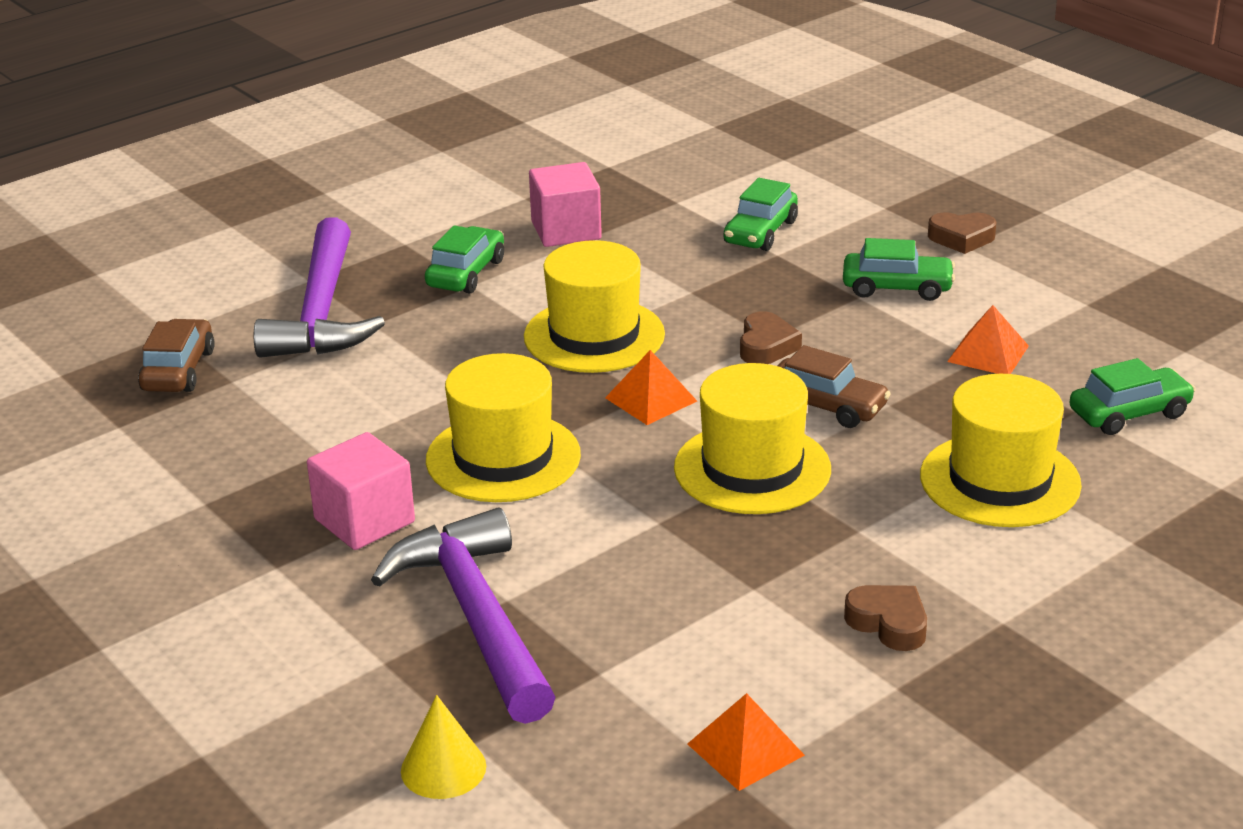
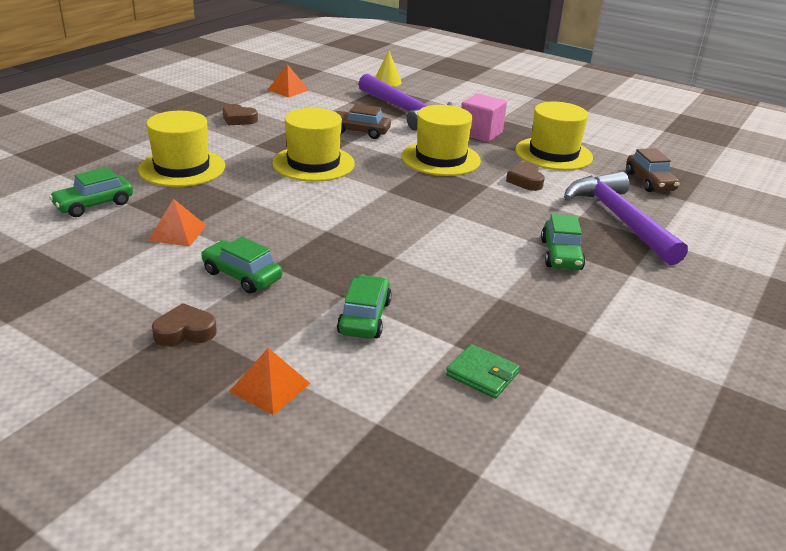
camera: 160 degrees right, 0 degrees up
yellow hat [524,240,665,373] -> yellow hat moved to [515,102,593,170]
pink cube [529,162,602,247] -> none
orange pyramid [605,350,697,425] -> orange pyramid moved to [229,348,311,415]
brown heart [740,311,802,364] -> brown heart moved to [506,162,545,191]
brown car [777,345,891,428] -> brown car moved to [336,104,391,139]
green car [843,238,955,301] -> green car turned 45 degrees clockwise [201,237,282,294]
none -> green wallet [446,344,520,399]

